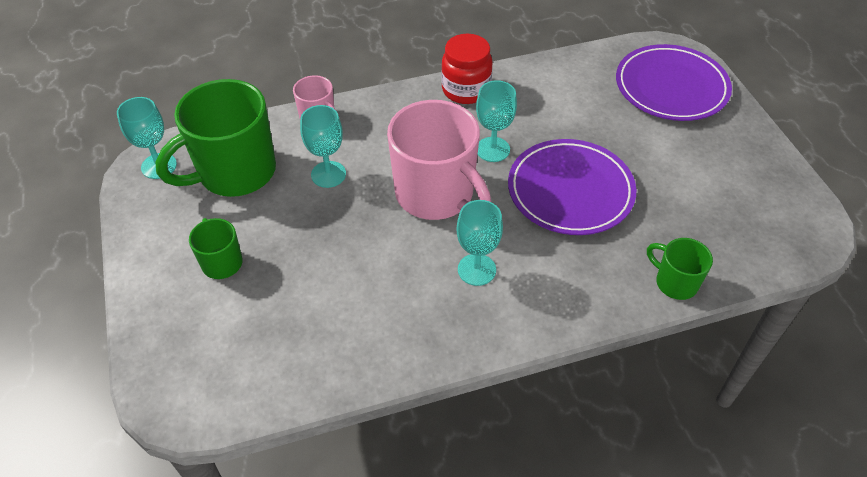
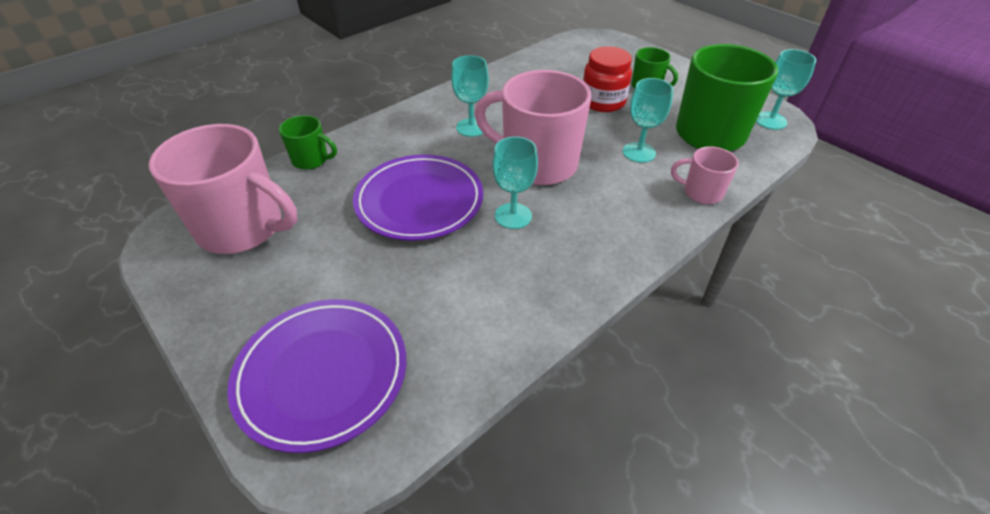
camera: 155 degrees right, 5 degrees down
red jar [441,34,492,104] -> red jar moved to [583,46,632,112]
none -> pink mug [149,124,297,254]

